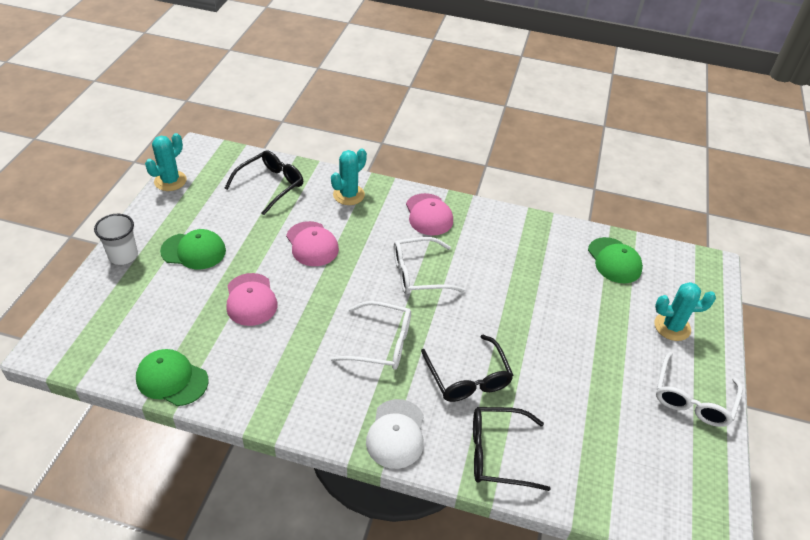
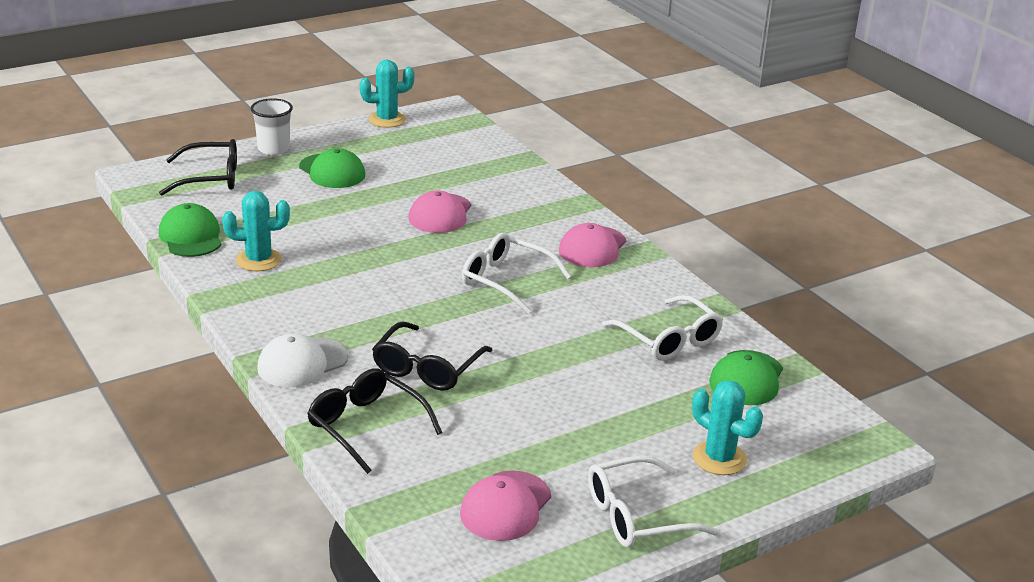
camera: 45 degrees right, 15 degrees down
black glasses [225,150,303,215] -> black glasses moved to [159,139,237,195]
pink cap [226,273,277,326] -> pink cap moved to [460,470,551,541]
turquoise cactus [331,148,367,205] -> turquoise cactus moved to [222,191,290,271]
white glasses [331,301,411,370] -> white glasses moved to [602,295,723,361]

